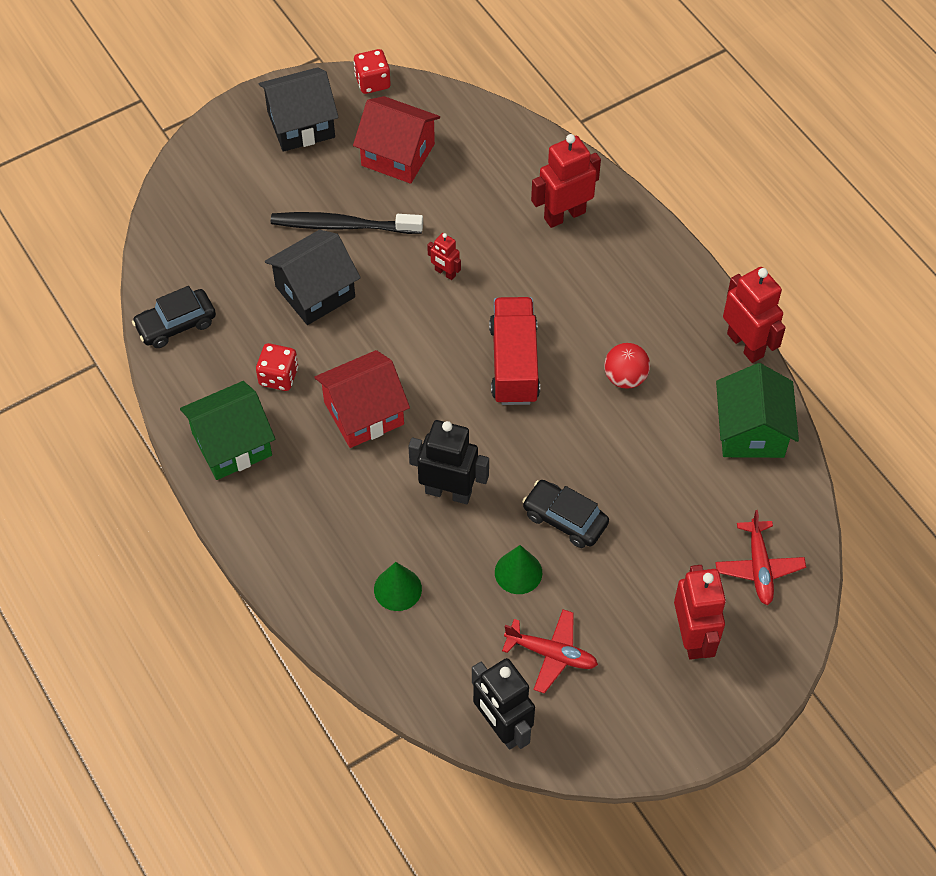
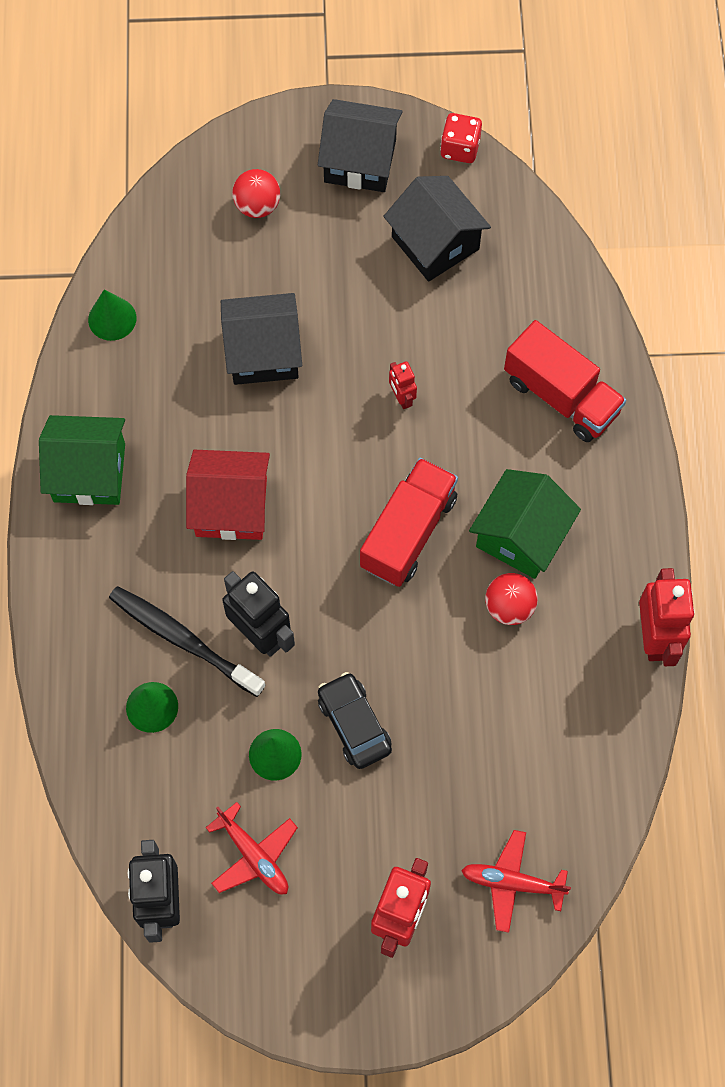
camera: 30 degrees right, 10 degrees up
black car [132,286,216,348] -> green cone [88,290,136,341]
red dice [256,343,298,391] -> none
black toothbrush [271,212,423,234] -> black toothbrush moved to [109,586,266,697]
red house [353,96,440,184] -> black house [383,176,491,282]
red robot [531,134,601,228] -> red truck [504,320,626,442]
red plane [715,510,806,605] -> red plane turned 75 degrees clockwise [461,830,571,933]
green house [716,363,799,458] -> green house moved to [469,469,581,579]
none -> red ball [232,169,280,218]

